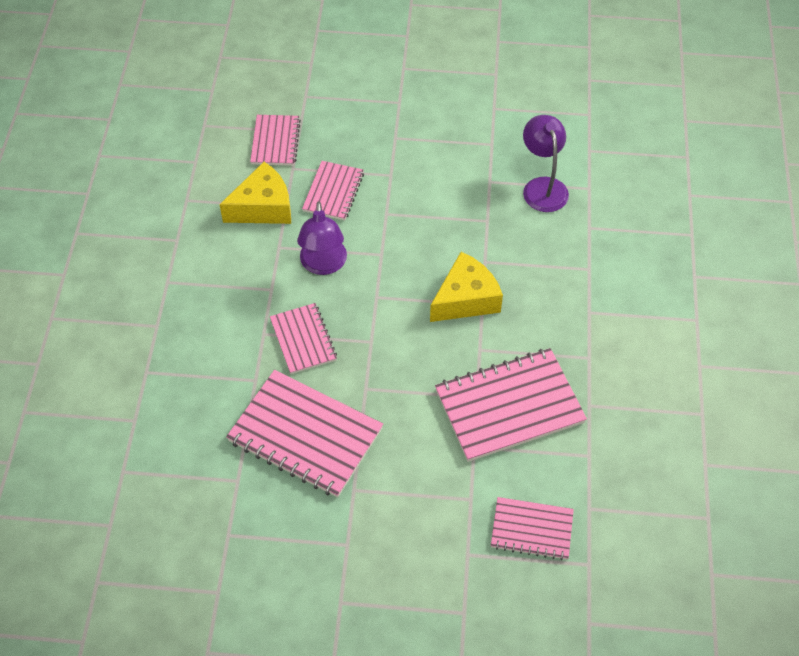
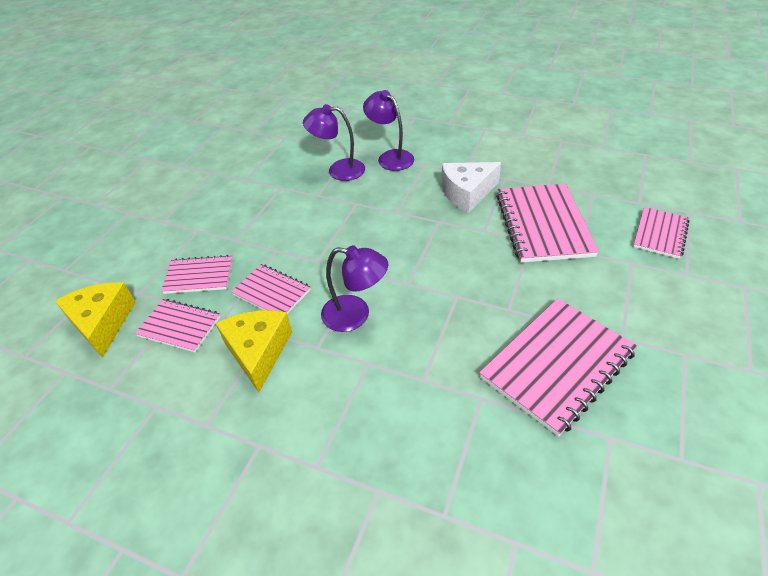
camera: 70 degrees left, 10 degrees down
pink notebook [270,303,337,374] -> pink notebook moved to [161,255,233,294]
yellow cheese [430,252,503,322] -> yellow cheese moved to [55,282,136,358]
none -> purple lamp [363,90,414,171]
none -> white cheese [441,162,501,213]

